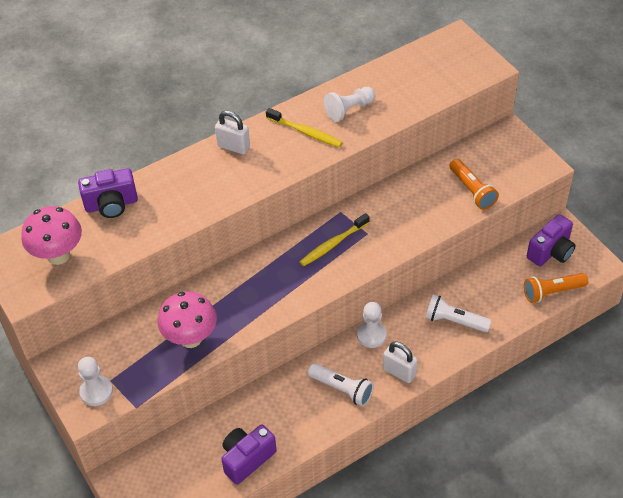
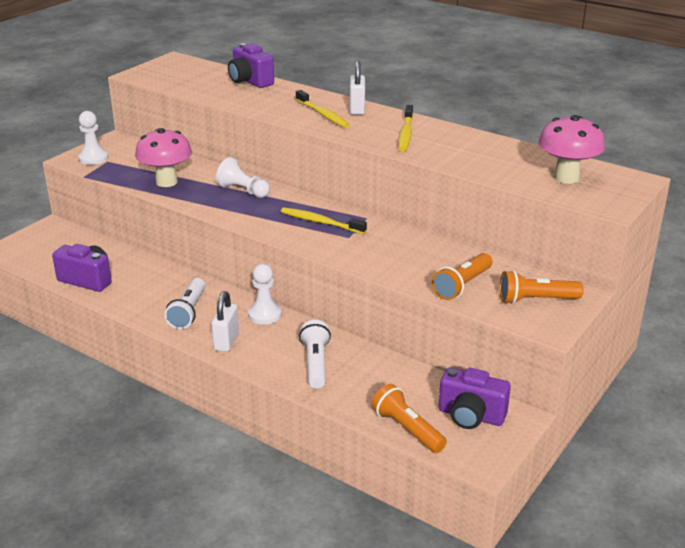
camera: 65 degrees right, 20 degrees down
pink mushroom [21,206,82,265] -> pink mushroom moved to [538,115,605,184]
white pawn [324,87,375,122] -> white pawn moved to [216,157,270,198]
none -> yellow toothbrush [296,90,350,128]
none -> orange flashlight [499,270,584,304]

